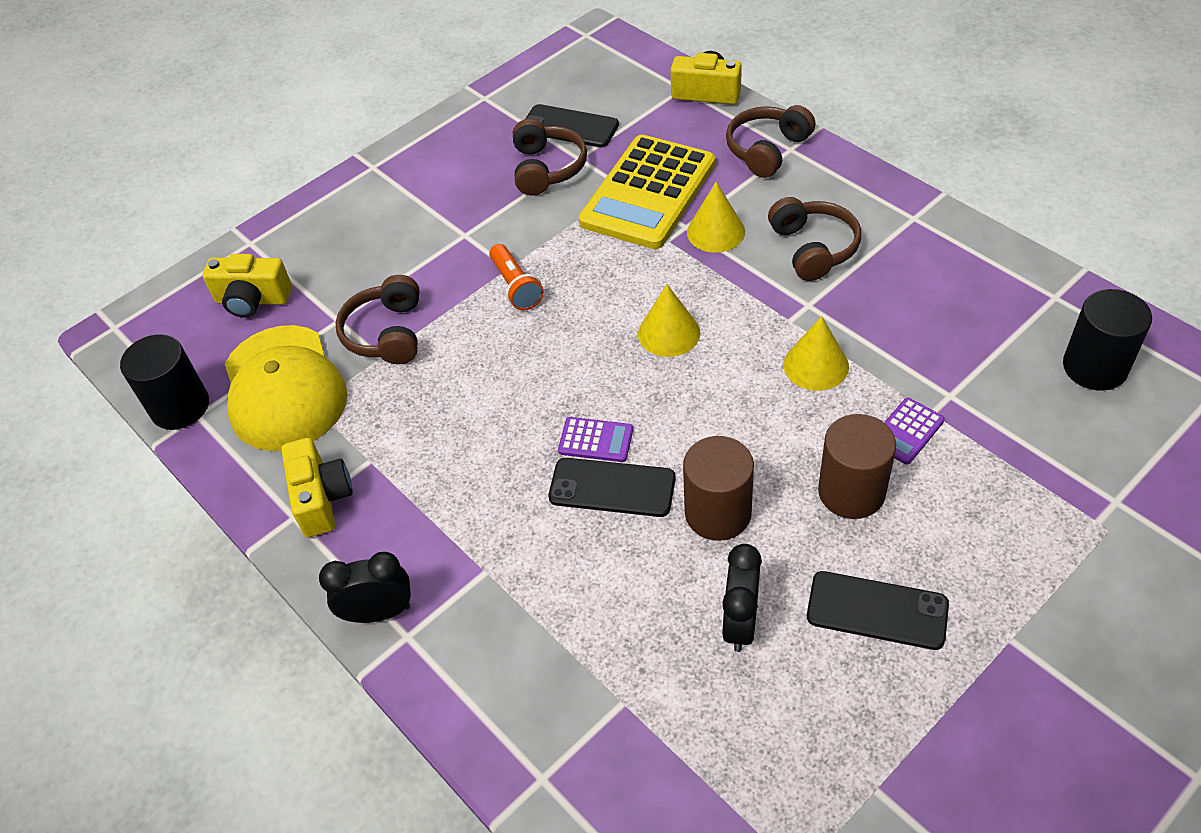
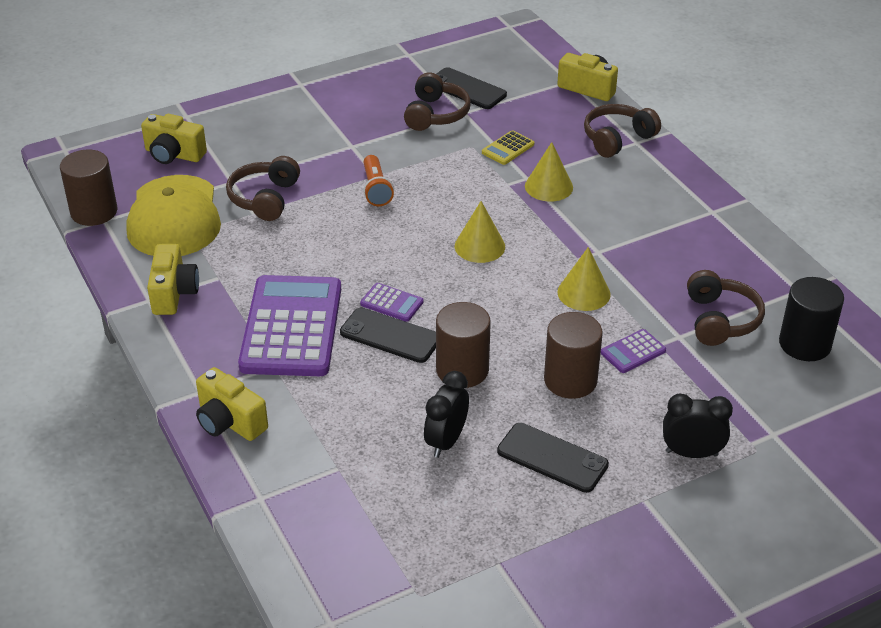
camera: 10 degrees right, 10 degrees down
black cylinder [120,334,209,430] -> brown cylinder [60,150,117,226]
black clock [319,552,411,623] -> black clock moved to [663,393,733,458]
yellow calculator [579,135,715,249] -> yellow calculator [482,130,534,165], size x0.41
brown headphones [768,197,861,281] -> brown headphones moved to [687,270,765,346]
none -> yellow camera [196,367,268,441]
none -> purple calculator [238,275,341,376]

